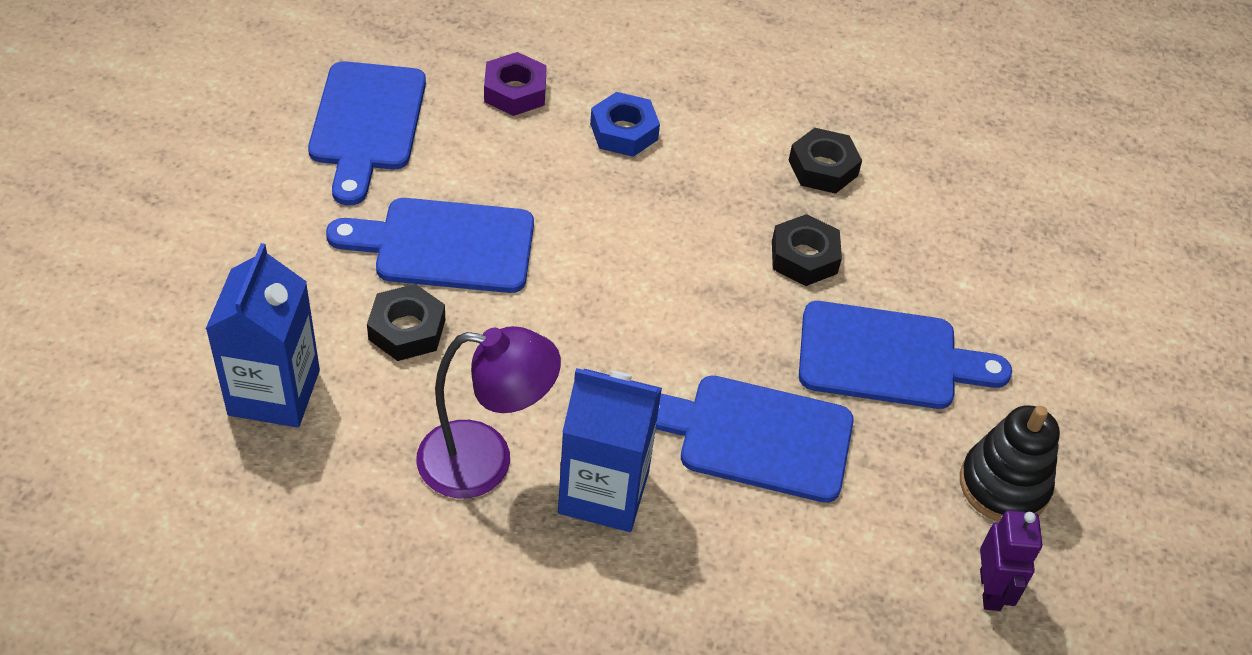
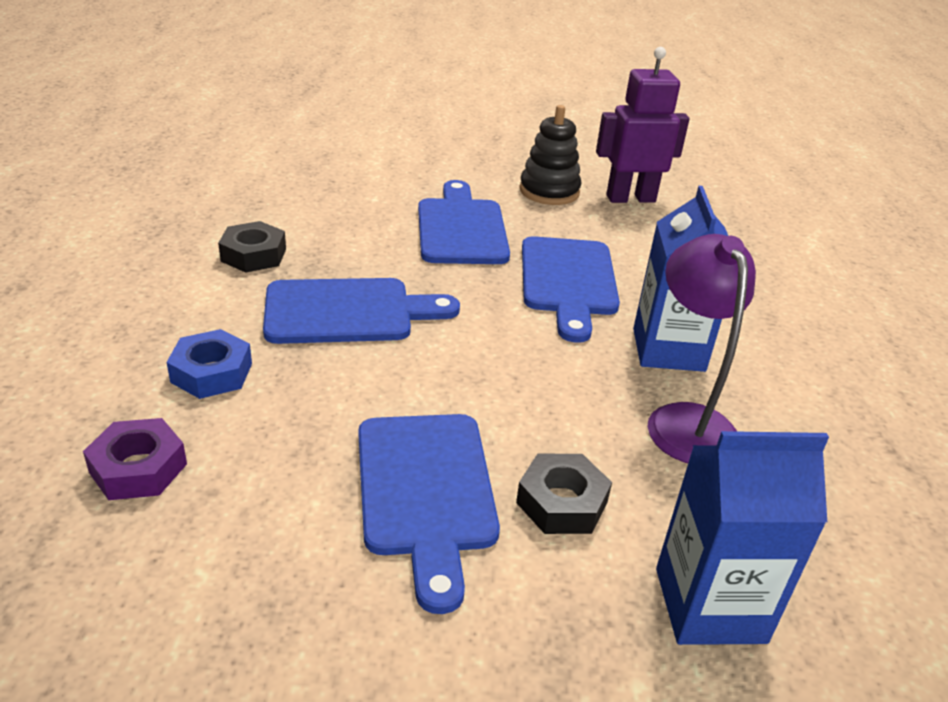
camera: 100 degrees left, 15 degrees down
blue cutting board [308,61,426,205] -> blue cutting board moved to [263,278,460,344]
black nut [772,214,842,286] -> none
purple robot [980,510,1042,611] -> purple robot [596,47,689,203], size x1.62

